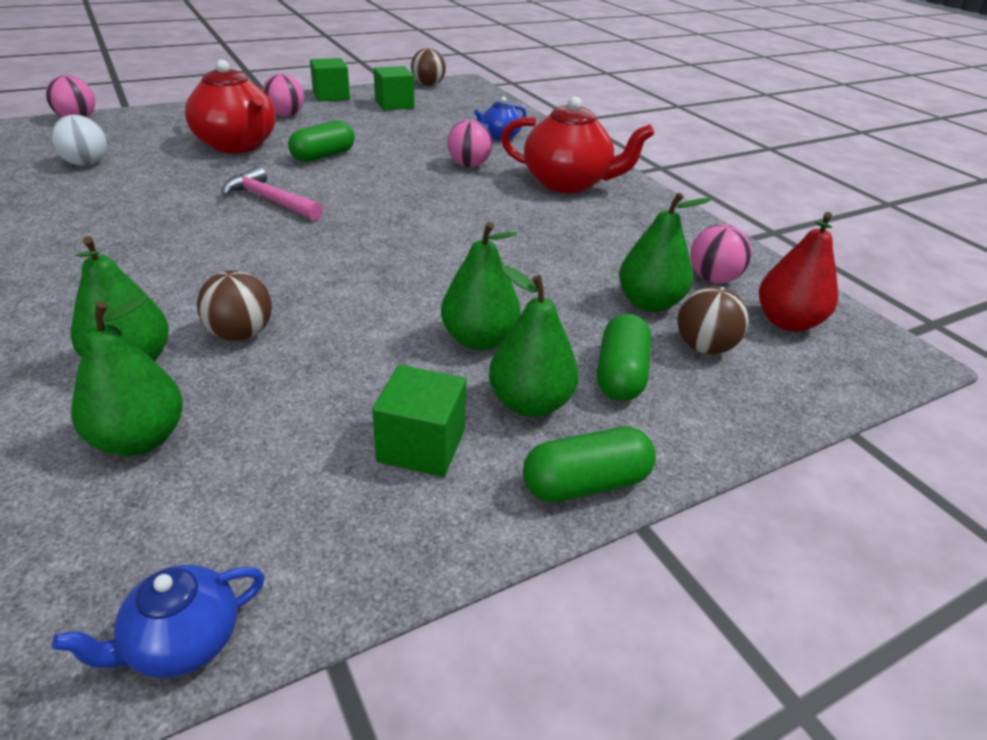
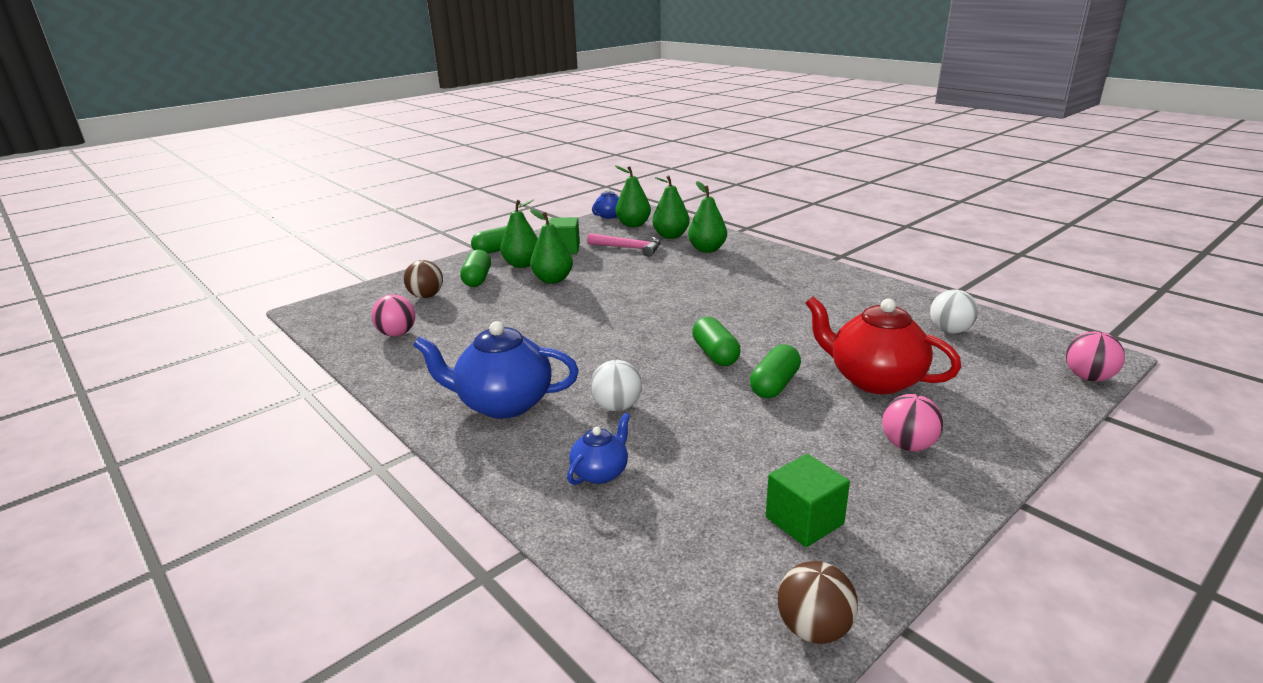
camera: 170 degrees right, 10 degrees down
brown ball [197,270,272,341] -> none
pink hammer [221,166,323,221] -> pink hammer moved to [587,233,661,257]
green cube [310,58,350,102] -> none
pink ball [447,120,492,167] -> white ball [591,360,642,411]
red teapot [501,96,654,193] -> blue teapot [413,321,579,419]
green pear [619,193,712,312] -> green pear moved to [615,166,651,227]
red pear [759,212,838,332] -> none
none -> green capsule [692,317,741,366]

